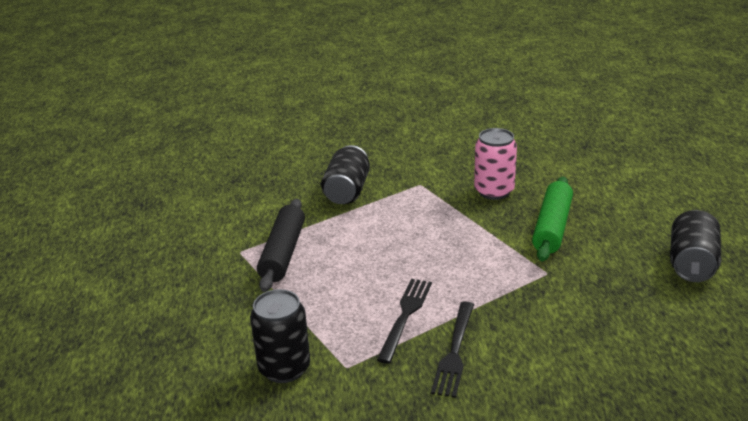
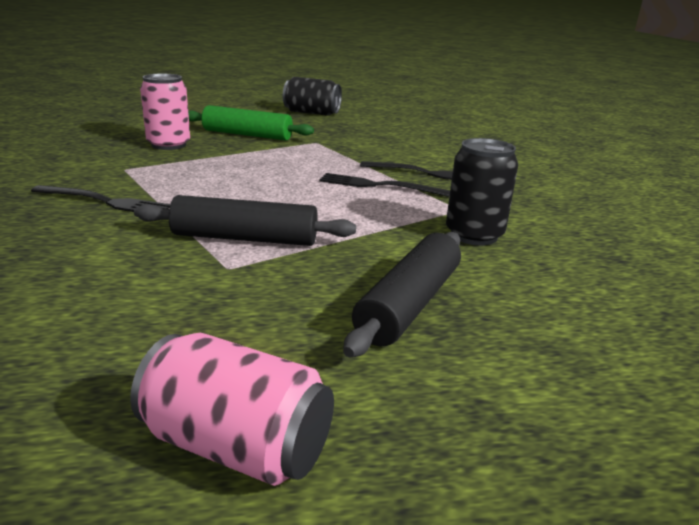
camera: 95 degrees left, 5 degrees down
black can [321,145,370,204] -> black fork [31,185,170,212]
none -> pink can [130,333,334,486]
none -> black rolling pin [343,232,461,358]

